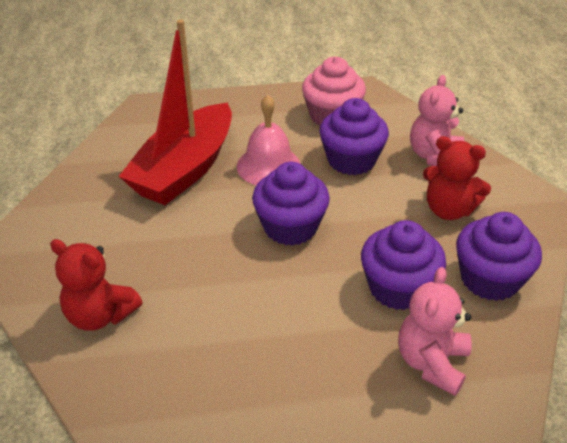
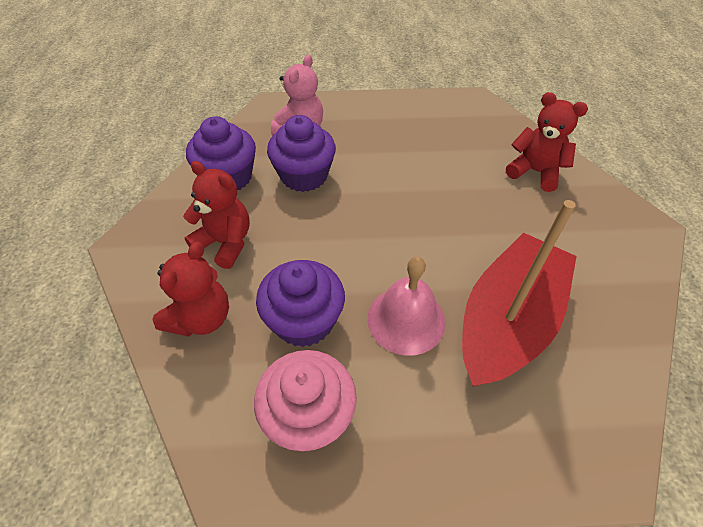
camera: 175 degrees left, 10 degrees up
purple cupcake [252,162,330,246] -> none
pink teddy bear [410,75,464,166] -> red teddy bear [152,242,229,337]

